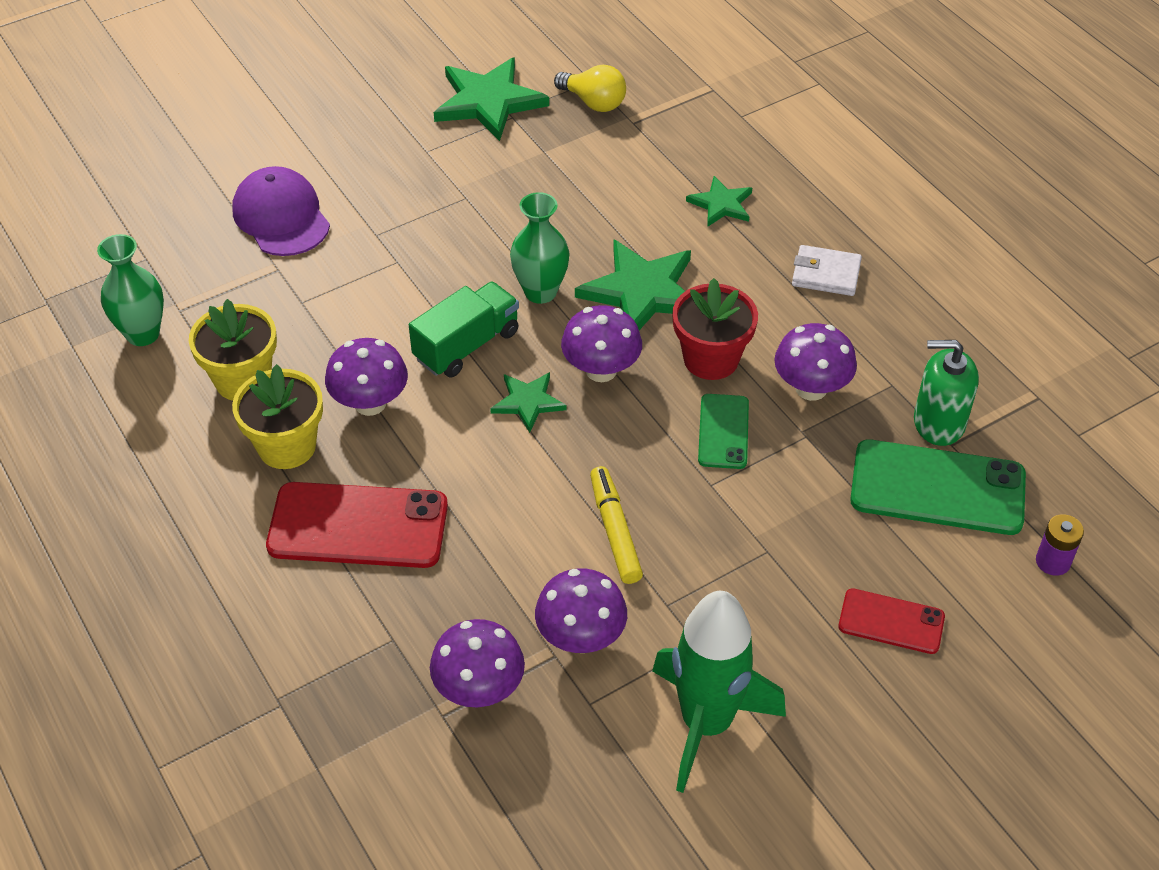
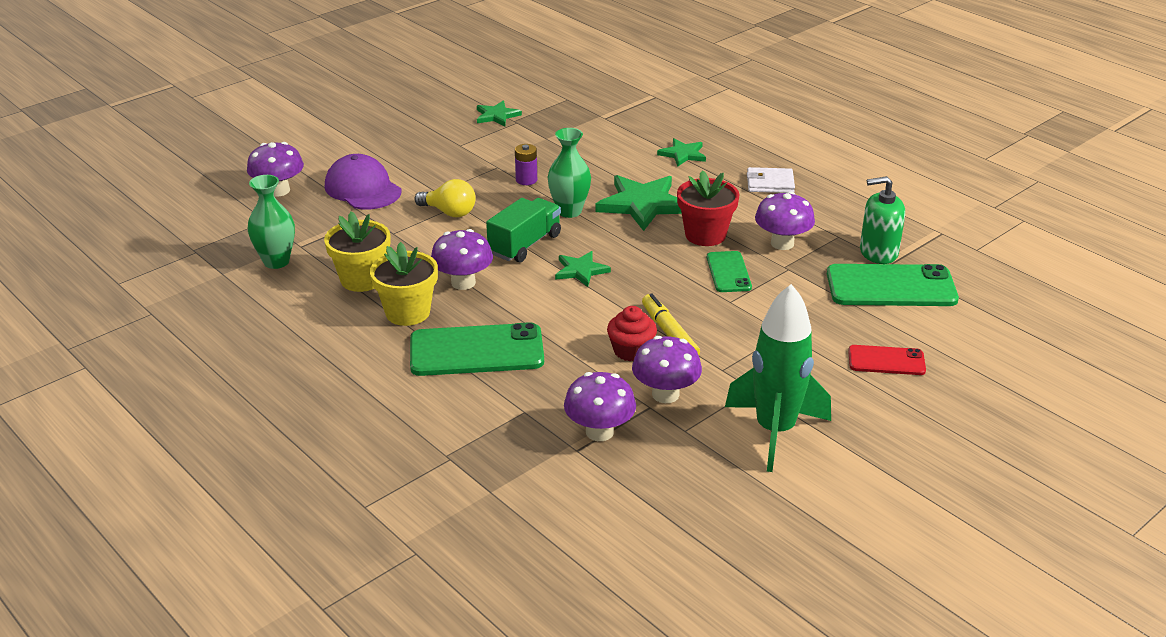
camera: 10 degrees left, 15 degrees down
red phone [266,482,448,568] -> green phone [410,322,544,376]
green star [434,57,549,141] -> green star [477,101,522,126], size x0.55
yellow light bulb [554,65,626,112] -> yellow light bulb moved to [414,179,476,217]
purple mushroom [561,305,642,382] -> purple mushroom moved to [247,142,304,196]
purple battery [1036,514,1084,576] -> purple battery moved to [515,144,537,185]
none -> red cupcake [607,306,657,361]

